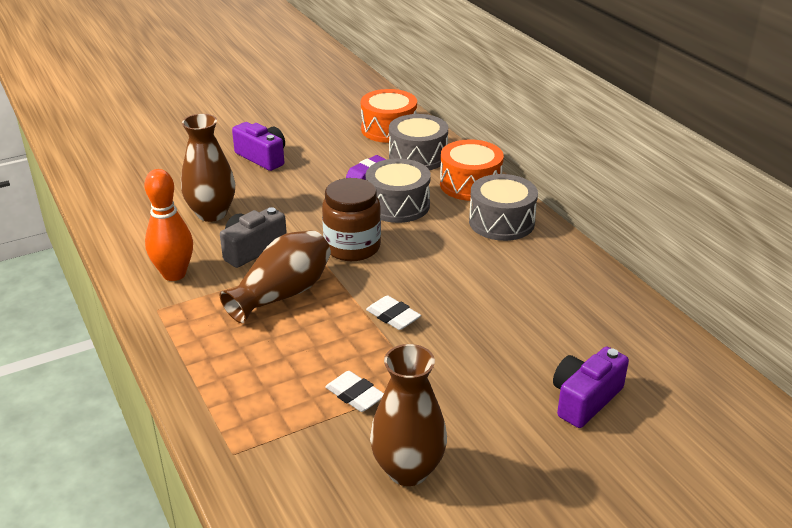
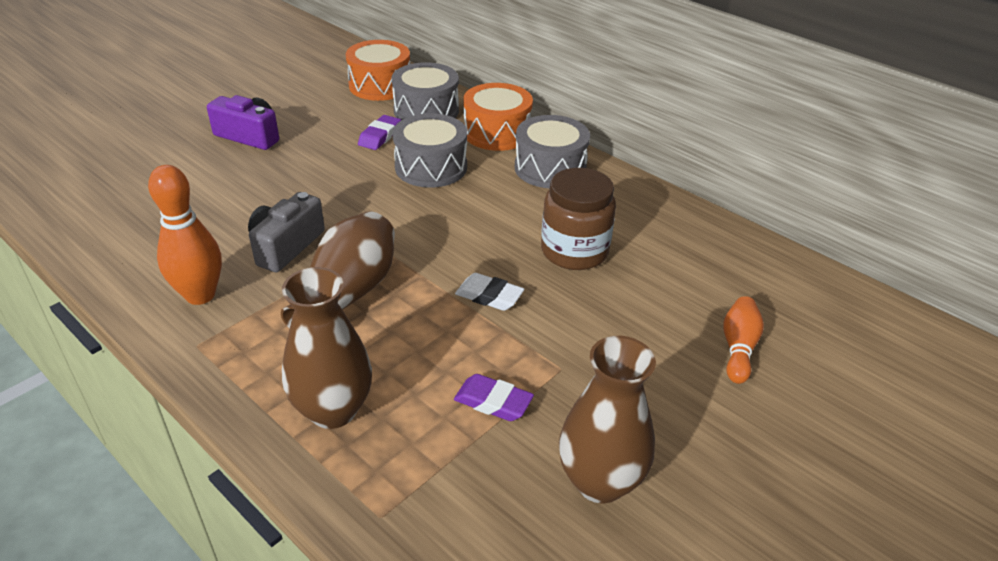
camera: 20 degrees left, 5 degrees up
brown vase [181,114,235,222] -> brown vase moved to [282,267,372,429]
brown jar [322,178,381,261] -> brown jar moved to [541,168,616,270]
white eraser [325,371,384,412] -> purple eraser [454,374,534,421]
purple camera [553,347,629,428] -> orange bowling pin [723,296,764,384]

